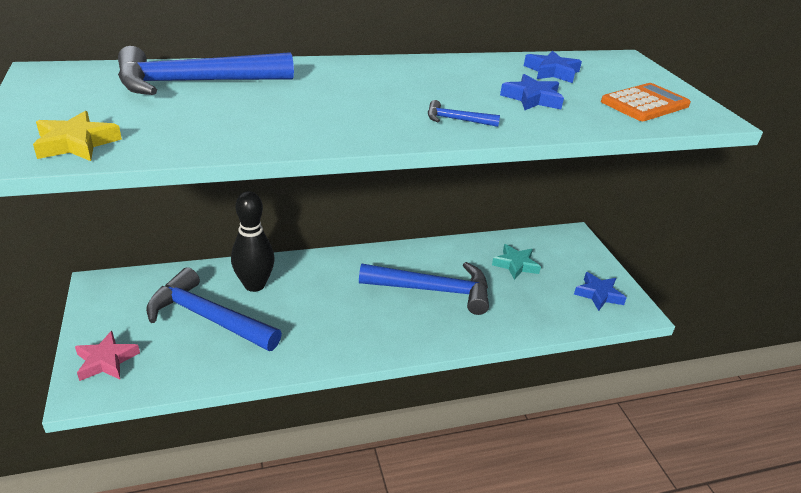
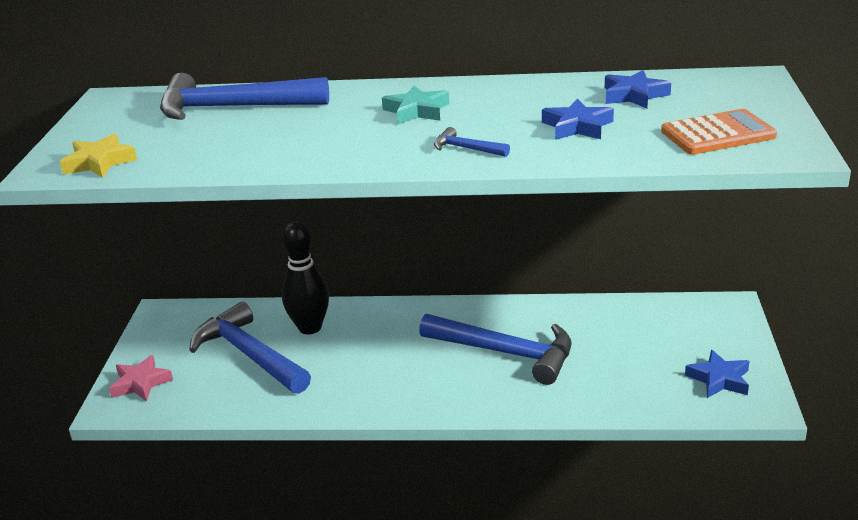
camera: 25 degrees right, 5 degrees down
turquoise star [492,244,541,280] -> turquoise star moved to [382,85,449,124]

